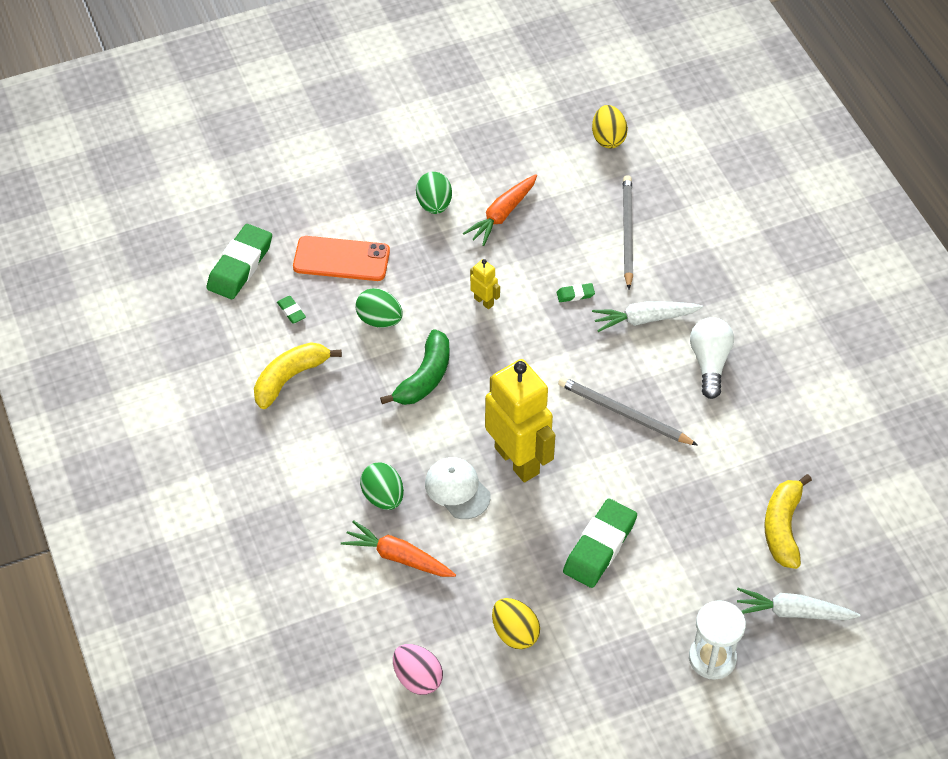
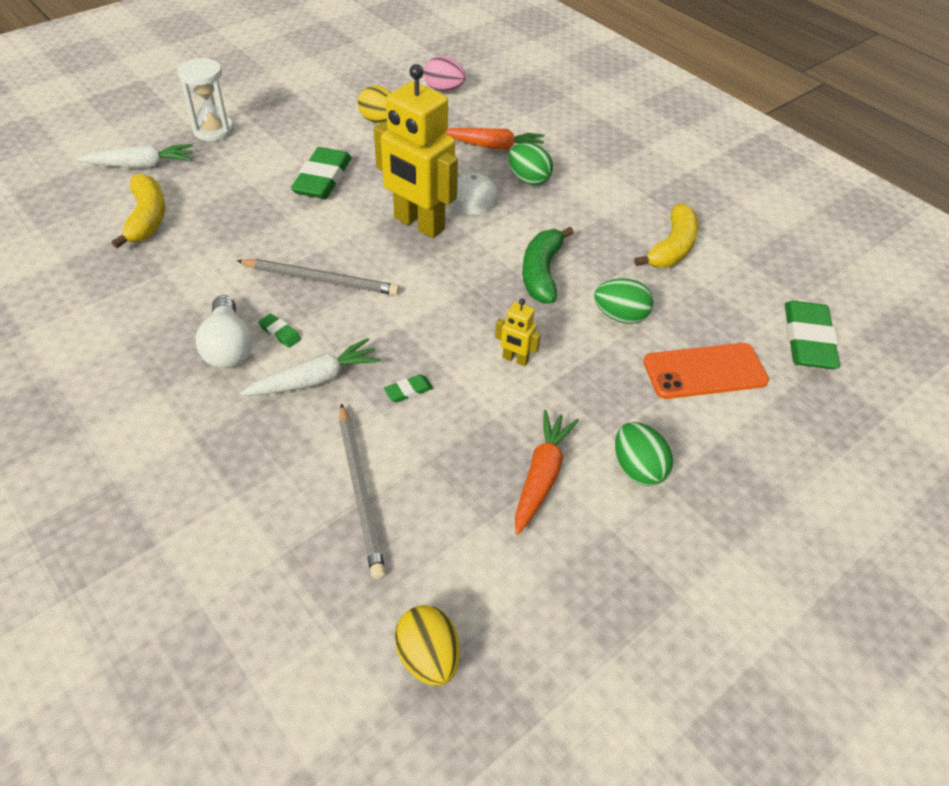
camera: 160 degrees right, 5 degrees down
green eraser [277,296,306,324] -> green eraser moved to [258,313,301,348]

